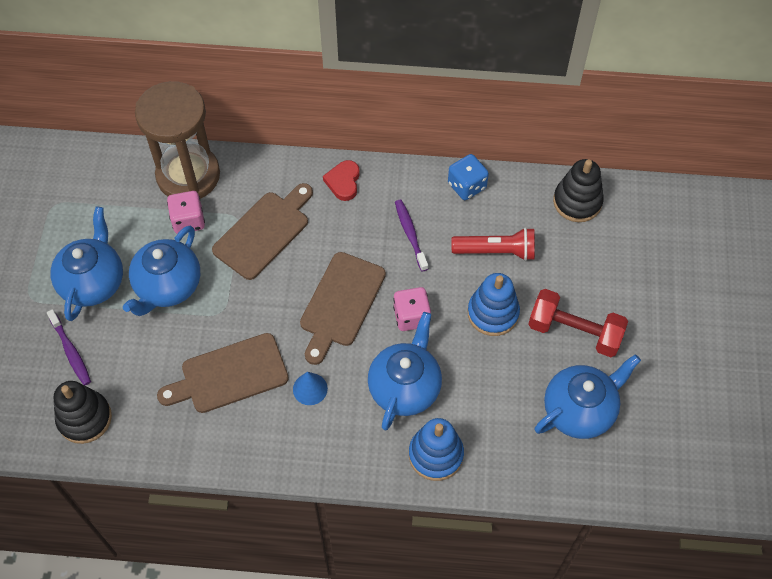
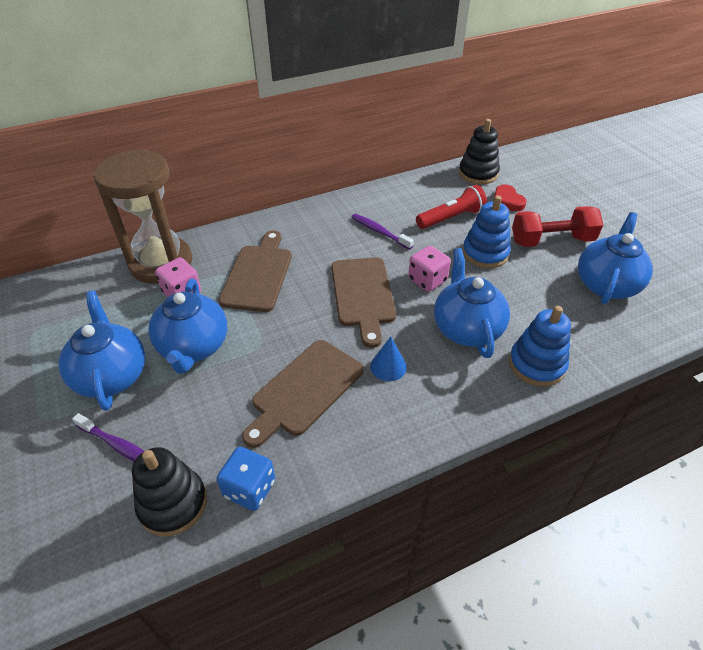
camera: 30 degrees left, 15 degrees down
red heart [323,160,360,201] -> red heart moved to [493,184,527,211]
blue dice [448,154,489,200] -> blue dice moved to [217,447,275,511]

